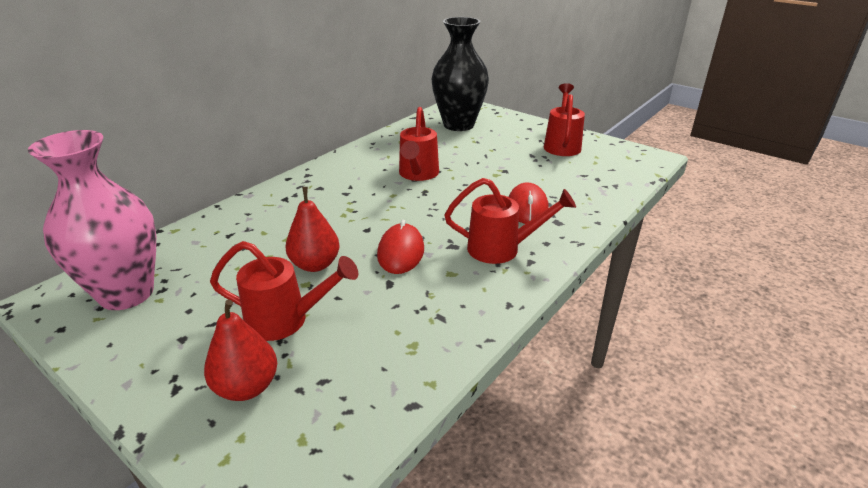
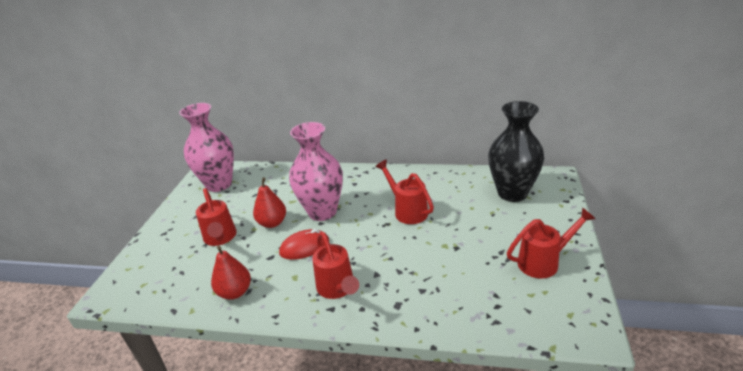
camera: 65 degrees right, 0 degrees up
red pear [204,300,277,401] -> red pear moved to [211,246,251,300]
red watering can [399,107,439,181] -> red watering can turned 75 degrees clockwise [375,160,434,224]
red mouse [509,182,549,224] -> none
none -> pink vase [289,122,343,221]

